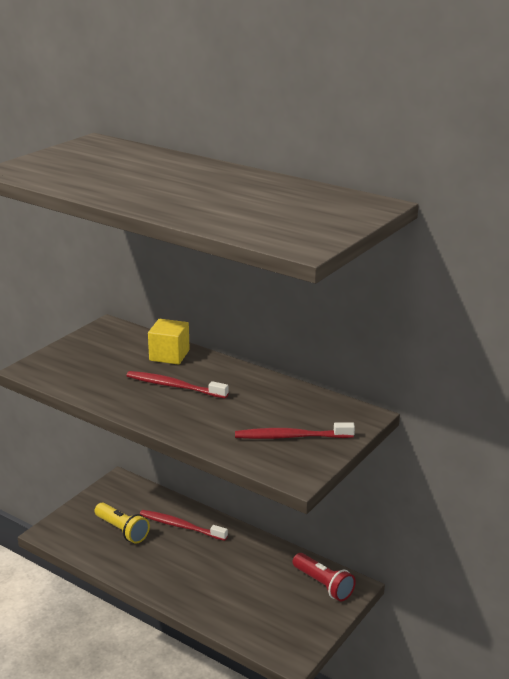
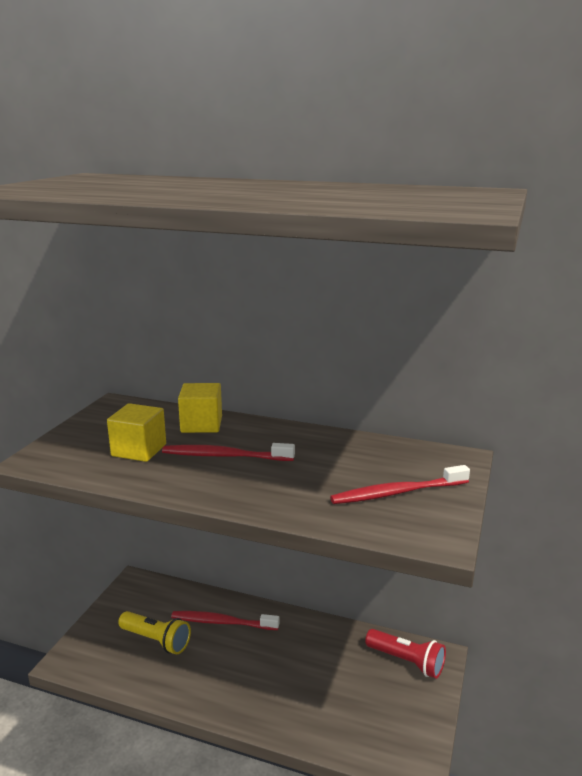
camera: 15 degrees left, 5 degrees down
none -> yellow cube [107,403,166,462]

